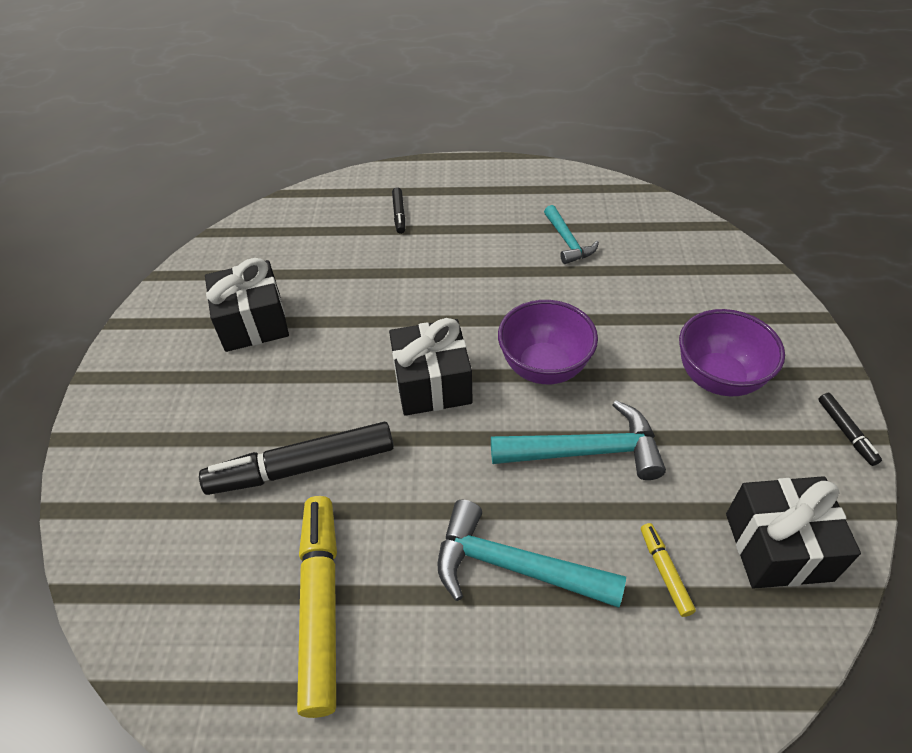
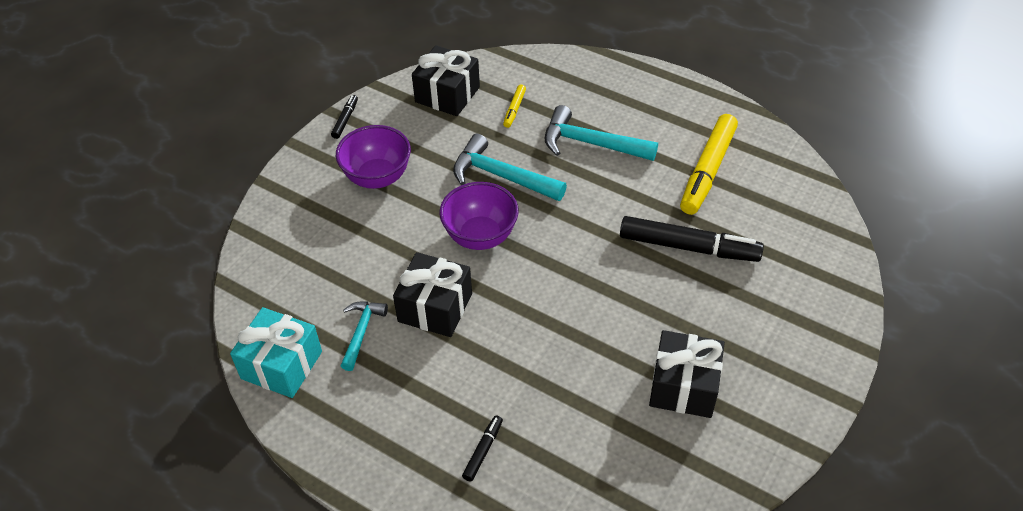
camera: 150 degrees left, 0 degrees up
black gift [389,318,473,416] -> black gift moved to [393,252,472,337]
turquoise hammer [437,500,626,608] -> turquoise hammer turned 150 degrees clockwise [545,105,658,161]
none -> turquoise gift [230,307,322,398]

